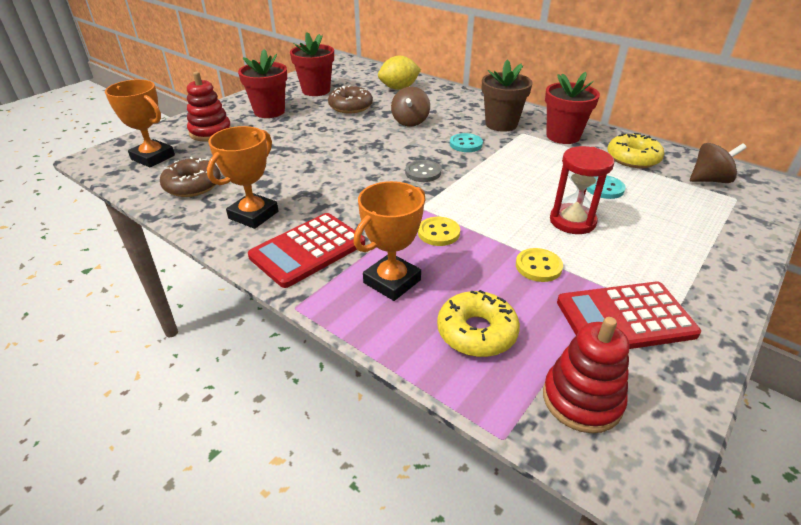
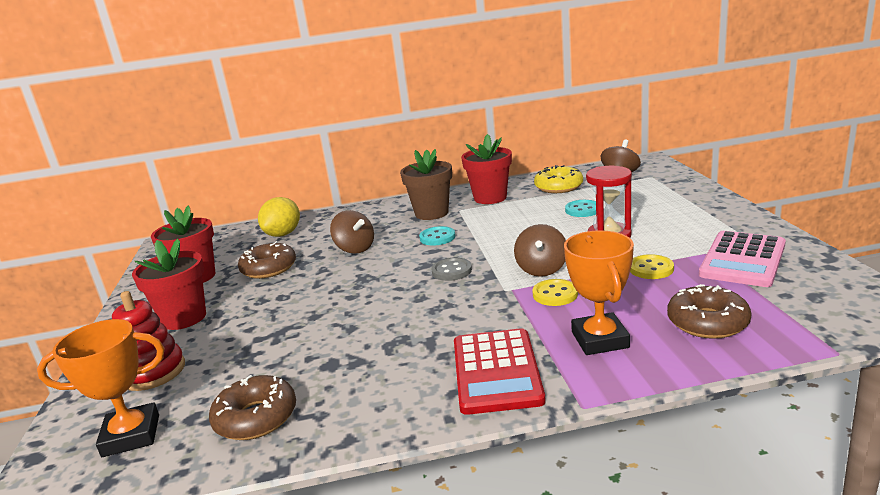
camera: 45 degrees left, 15 degrees down
orange trophy [207,126,278,229] -> none
yellow donut [437,290,520,357] -> brown donut [667,284,752,339]
red stacking toy [543,317,629,433] -> none
red calculator [557,281,701,349] -> pink calculator [699,231,786,287]
none -> brown spinning top [514,224,566,277]

